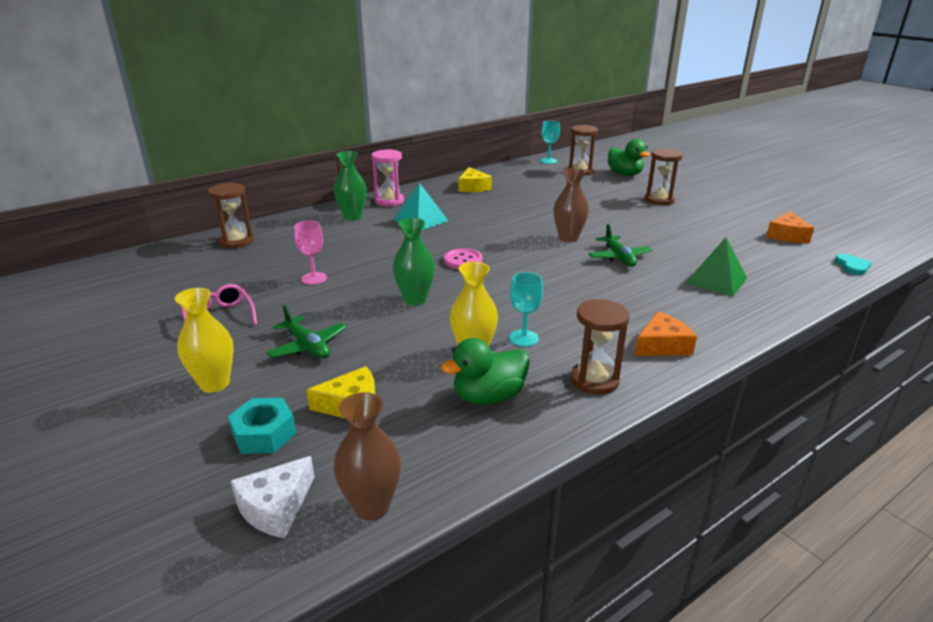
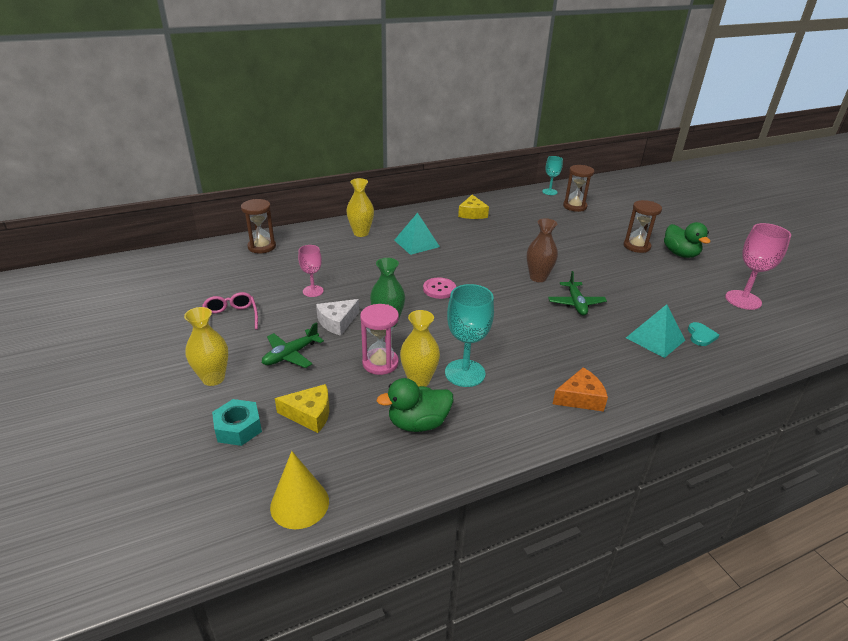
camera: 10 degrees right, 5 degrees up
white cheese [231,456,314,538] -> white cheese moved to [316,299,359,336]
green plane [266,305,346,358] -> green plane turned 75 degrees clockwise [262,322,324,368]
brown vase [333,392,401,521] -> yellow cone [270,451,329,529]
green vase [334,151,367,221] -> yellow vase [346,178,374,237]
pink hourglass [371,149,404,206] -> pink hourglass moved to [360,304,399,375]
turquoise goblet [509,272,543,347] -> turquoise goblet [445,284,494,387], size x1.65
brown hourglass [570,299,629,395] -> none
green duck [608,139,650,176] -> green duck moved to [664,222,710,258]
green pyramid [685,238,747,297] -> turquoise pyramid [626,304,685,358]
orange cheese [766,211,814,243] -> pink goblet [725,223,791,310]
turquoise heart [835,254,872,275] -> turquoise heart moved to [688,322,719,346]

